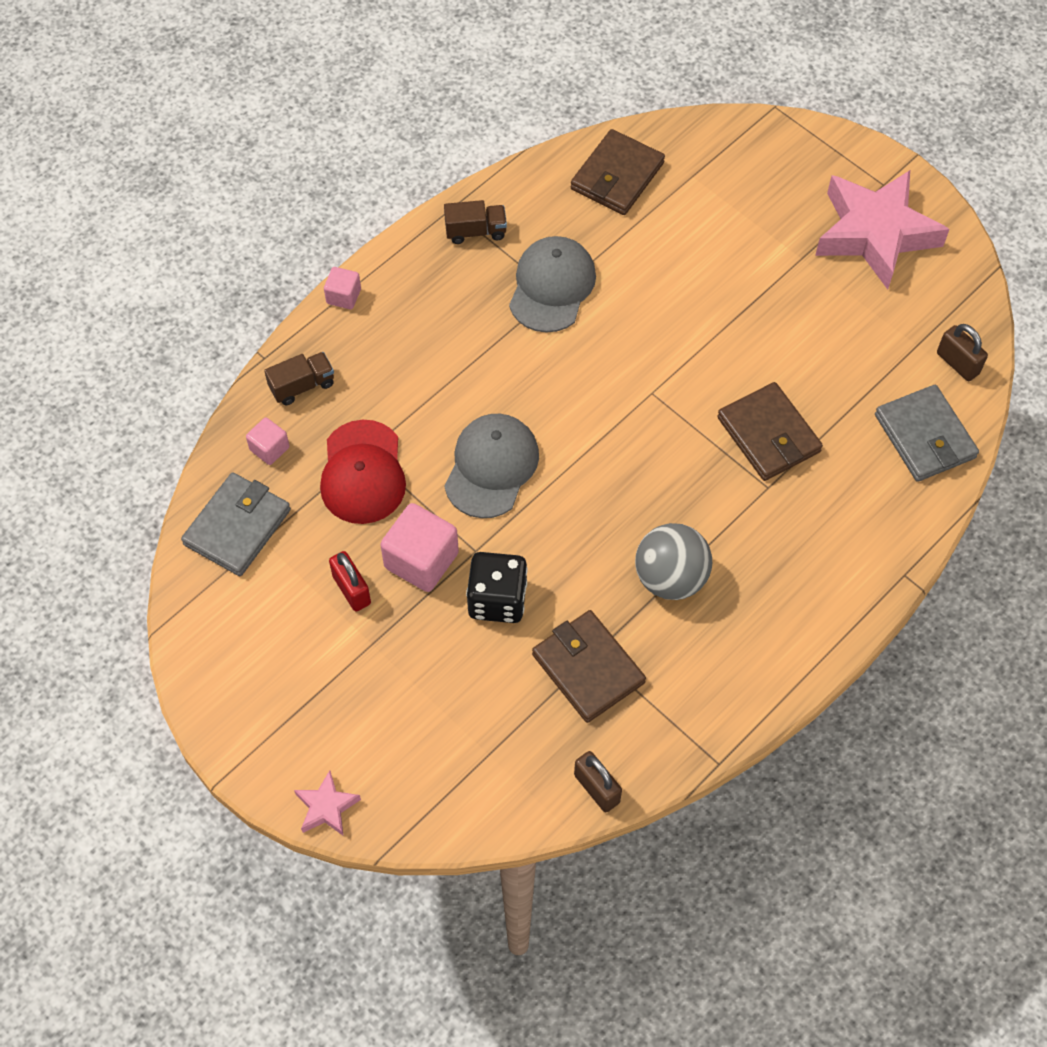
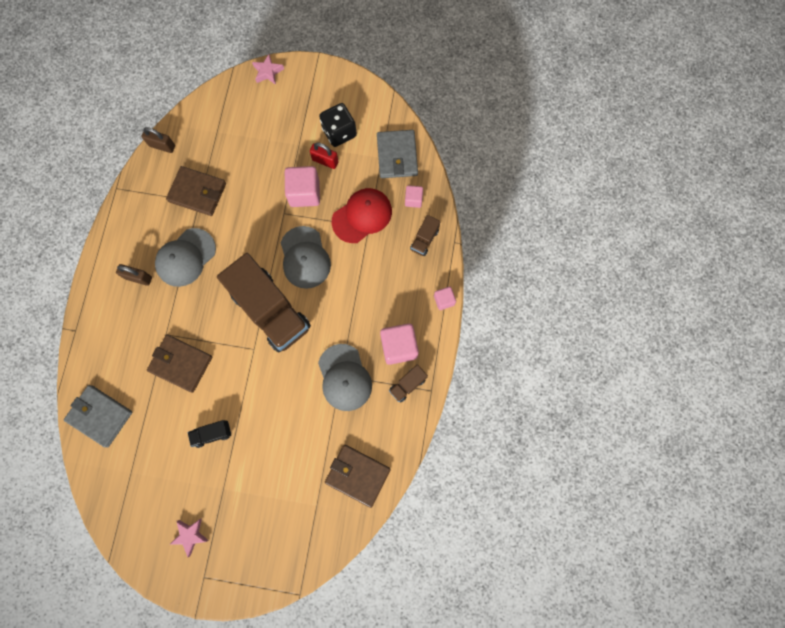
camera: 145 degrees right, 15 degrees up
red cap [320,420,406,524] -> red cap turned 90 degrees clockwise [332,188,392,243]
black dice [466,552,527,623] -> black dice moved to [319,103,357,147]
brown wallet [571,129,665,215] -> brown wallet turned 60 degrees counterclockwise [325,445,391,508]
grey ball [635,523,712,600] -> grey cap [155,228,216,287]
pink star [815,170,949,289] -> pink star [170,519,209,557], size x0.43
brown padlock [937,324,988,381] -> brown padlock moved to [116,264,152,286]
none -> black truck [188,420,231,448]
none -> brown truck [217,253,311,352]
none -> pink cube [380,323,419,365]

